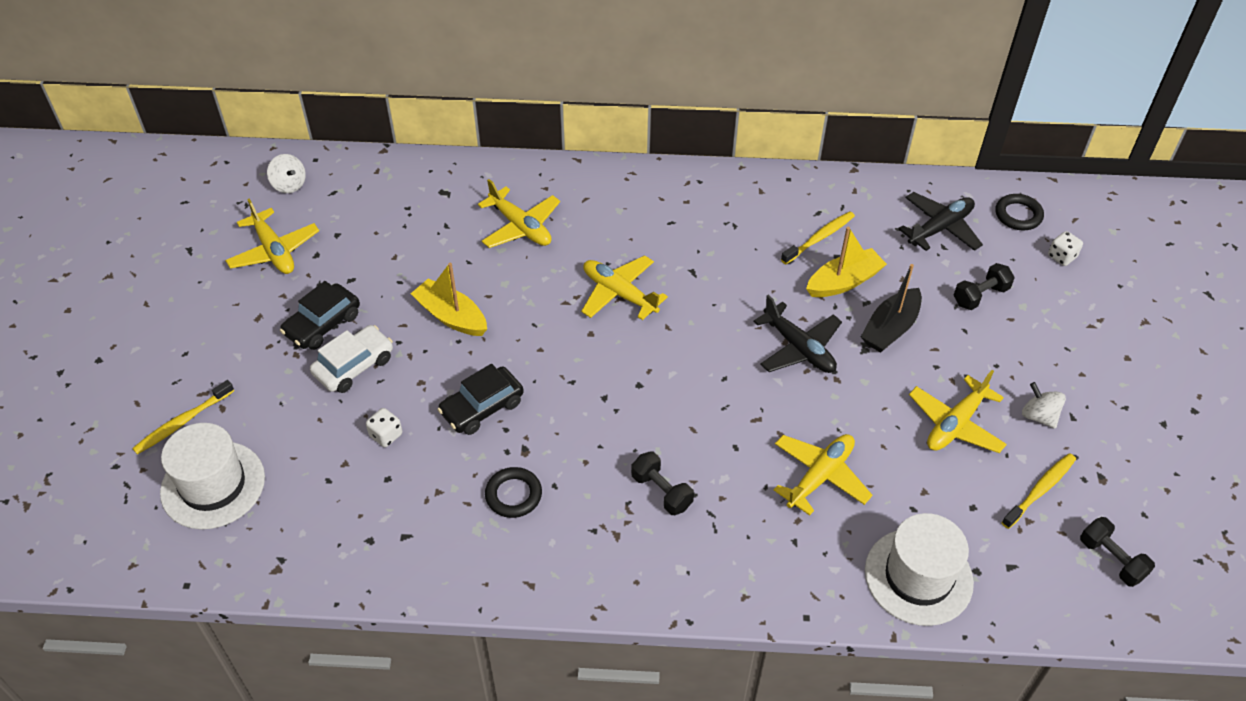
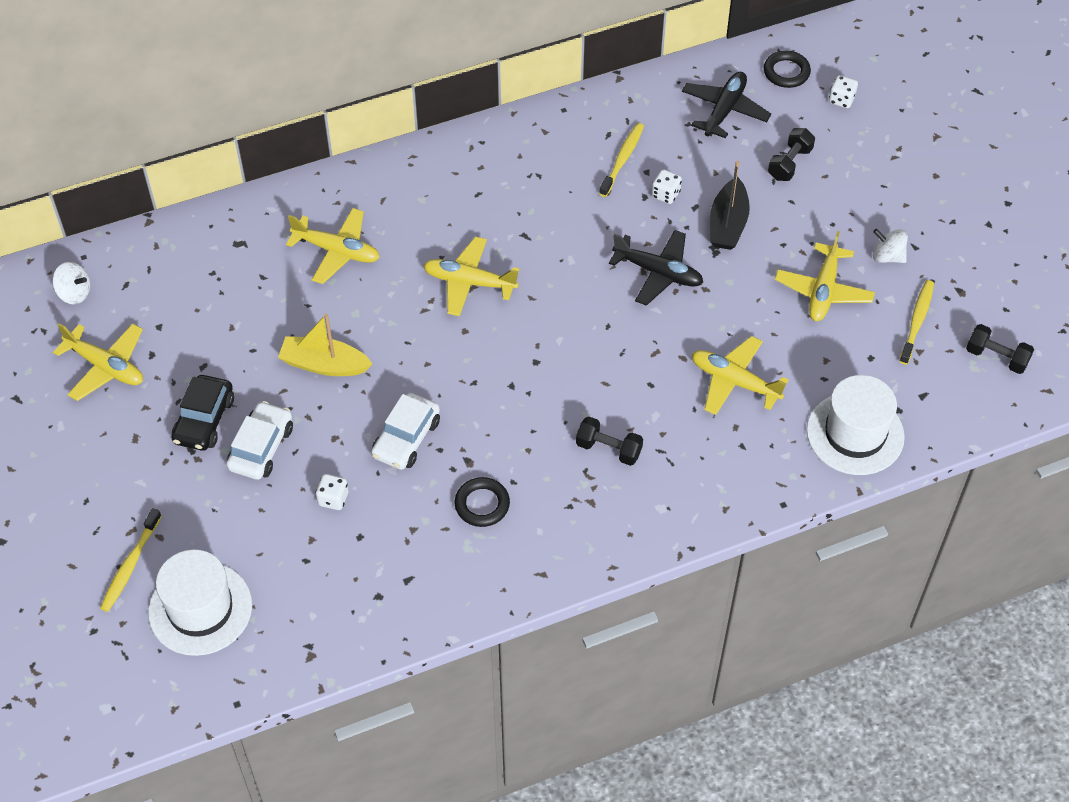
camera: 25 degrees left, 5 degrees up
black car [437,364,524,435] -> white car [371,393,440,470]
yellow plane [774,434,872,516] -> yellow plane turned 75 degrees counterclockwise [692,336,789,415]
yellow boat [806,227,887,297] -> white dice [652,169,682,204]

